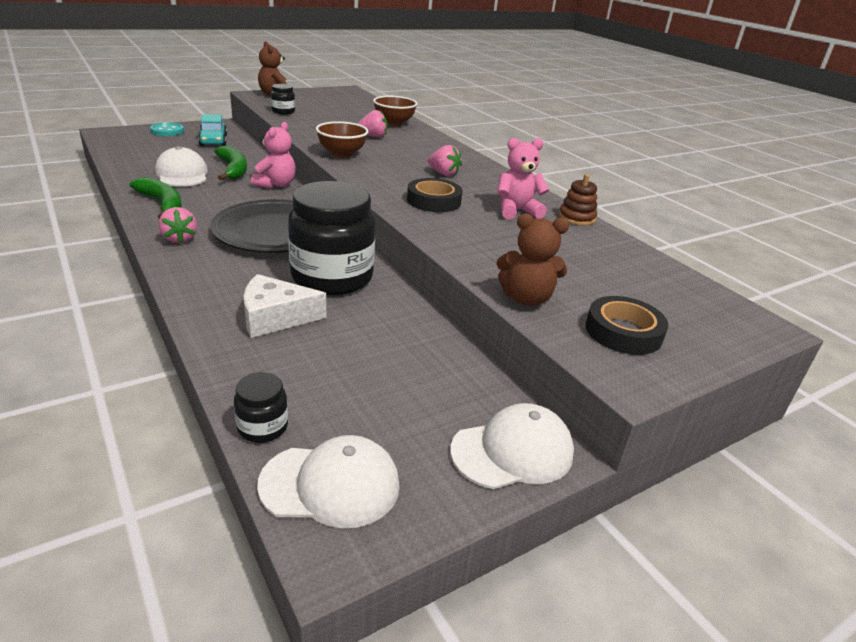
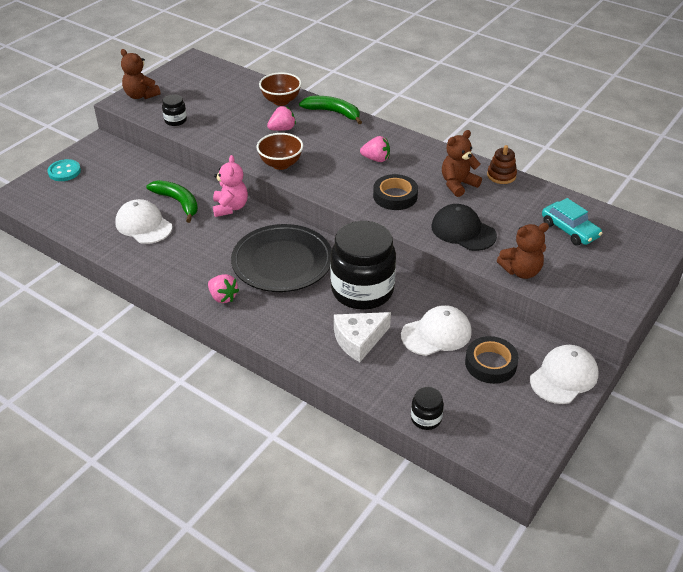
camera: 20 degrees left, 10 degrees up
green banana [129,177,182,219] -> green banana moved to [299,96,362,124]
turquoise car [198,114,227,146] -> turquoise car moved to [542,198,603,245]
white cap [257,435,400,529] -> white cap moved to [401,305,472,356]
pink teddy bear [497,138,549,219] -> brown teddy bear [442,130,482,197]
black tape [585,296,668,355] -> black tape moved to [465,336,519,384]
none -> black cap [432,204,497,251]

